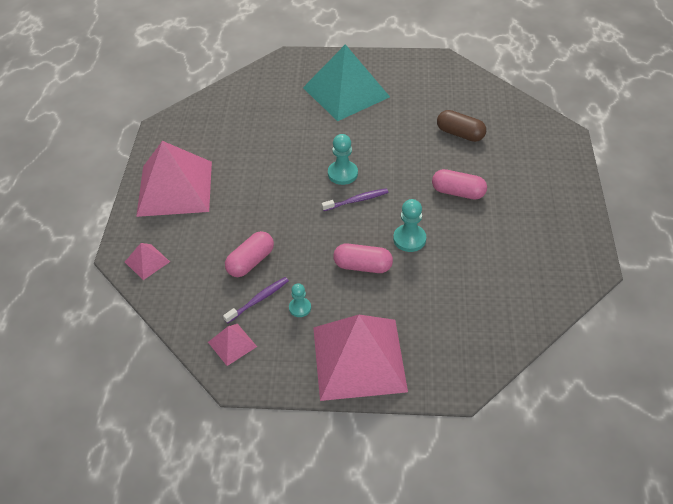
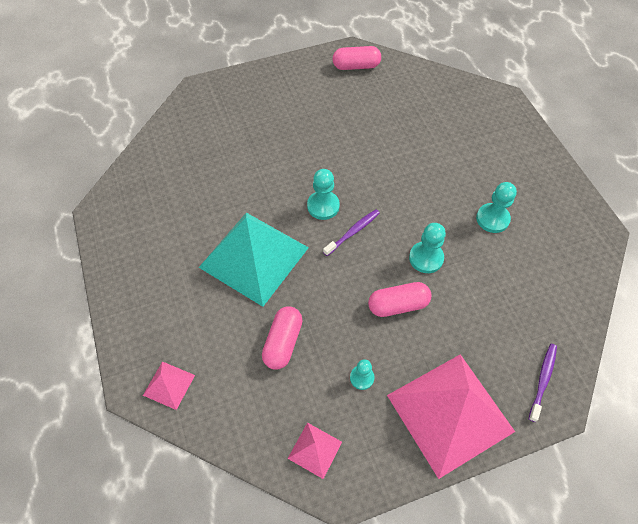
camera: 25 degrees left, 10 degrees up
pink pyramid [136,141,212,217] -> none
purple toothbrush [223,277,289,324] -> purple toothbrush moved to [529,344,557,422]
turquoise pyramid [303,44,390,121] -> turquoise pyramid moved to [199,213,309,307]
pink capsule [432,169,487,199] -> pink capsule moved to [333,46,381,70]
brown capsule [437,110,486,142] -> none
none -> turquoise pawn [476,182,517,233]

